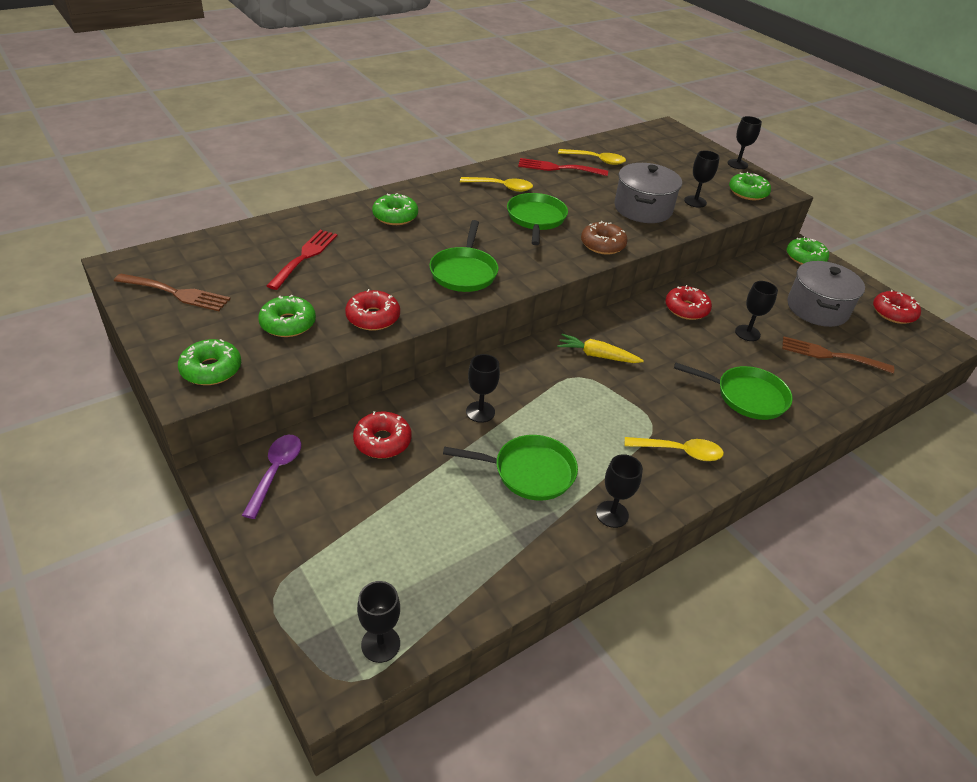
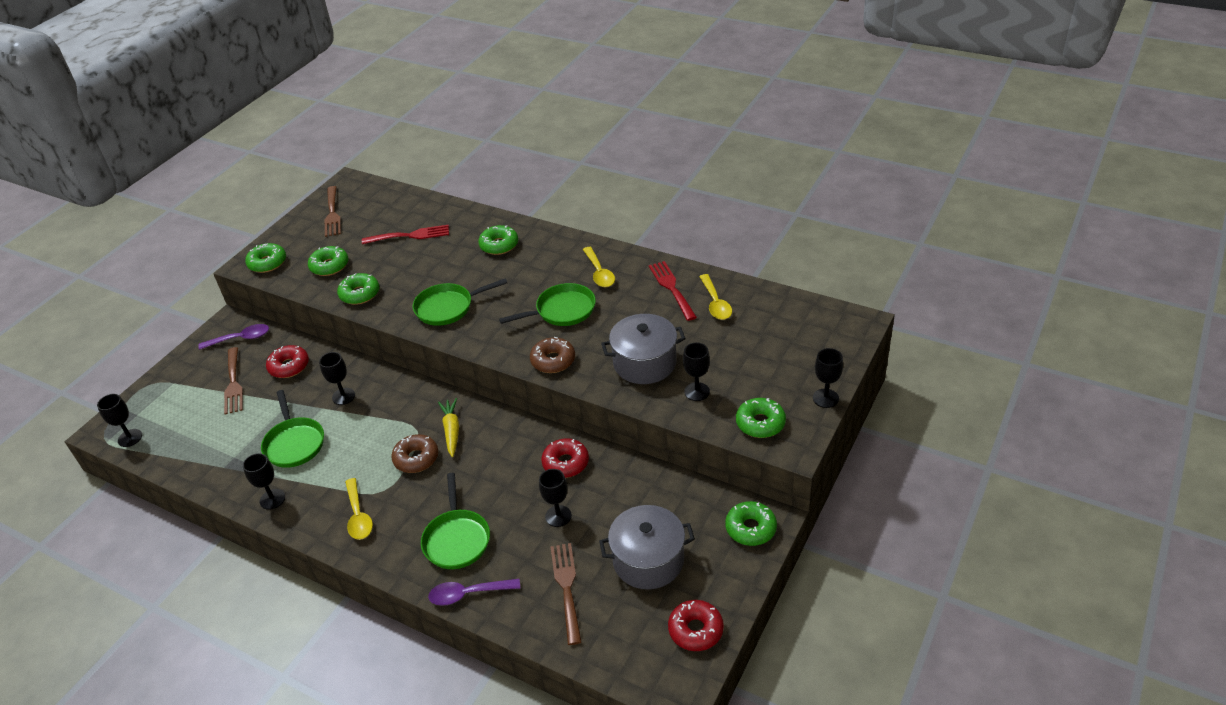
camera: 70 degrees right, 0 degrees up
red donut [345,289,400,331] -> green donut [337,273,379,305]
none -> brown fork [224,347,243,414]
none -> brown donut [391,434,438,473]
none -> purple spoon [428,579,520,606]

